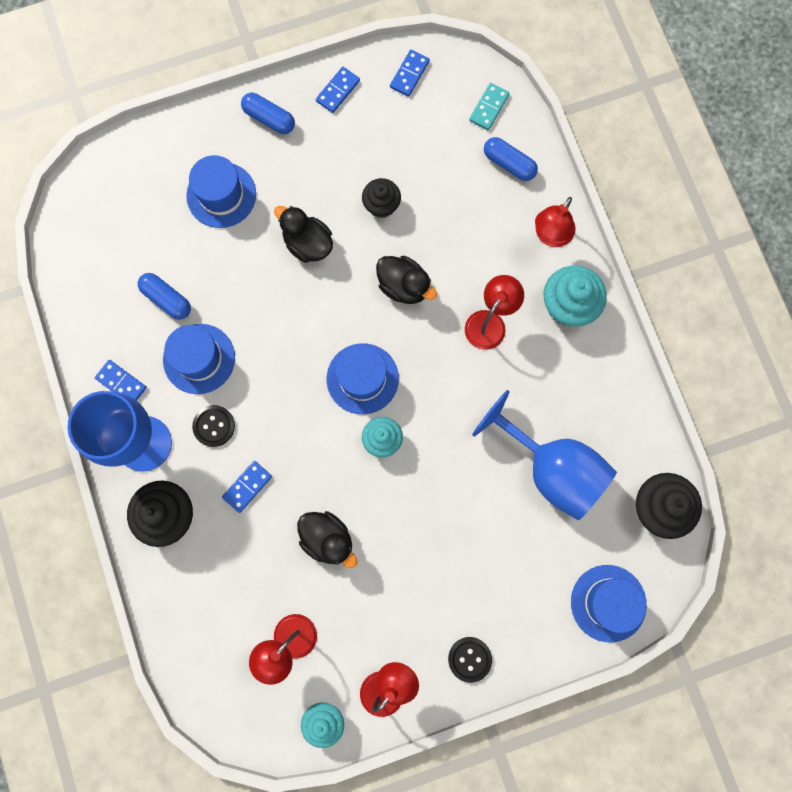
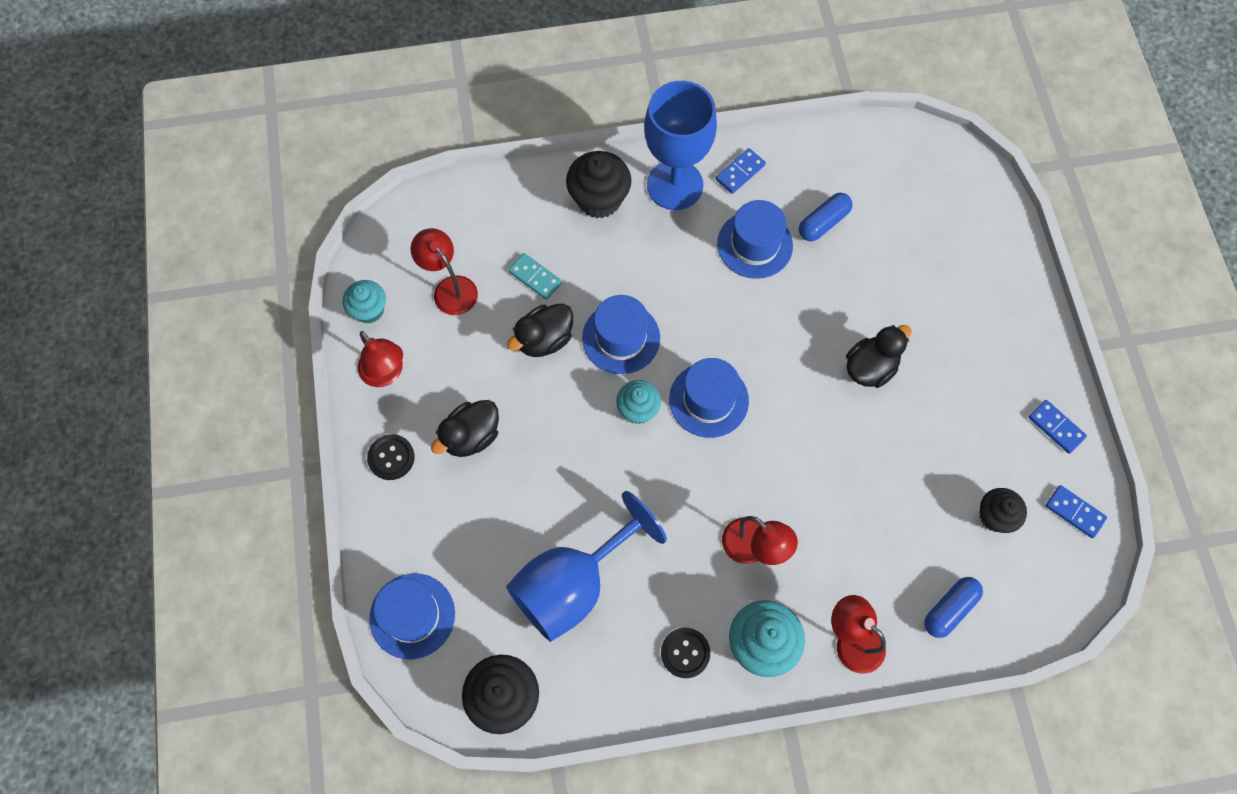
camera: 100 degrees right, 10 degrees down
blue hat [186,155,256,228] -> blue hat moved to [582,295,660,374]
black button [192,405,235,447] -> black button moved to [661,628,710,678]
blue domino [222,461,272,513] -> none
blue capsule [241,93,295,134] -> none
black cupcake [362,178,401,218] -> black cupcake moved to [979,488,1027,533]
black duck [376,256,437,304] -> black duck moved to [431,400,499,457]
turquoise domino [469,83,509,130] -> turquoise domino moved to [508,253,562,300]

